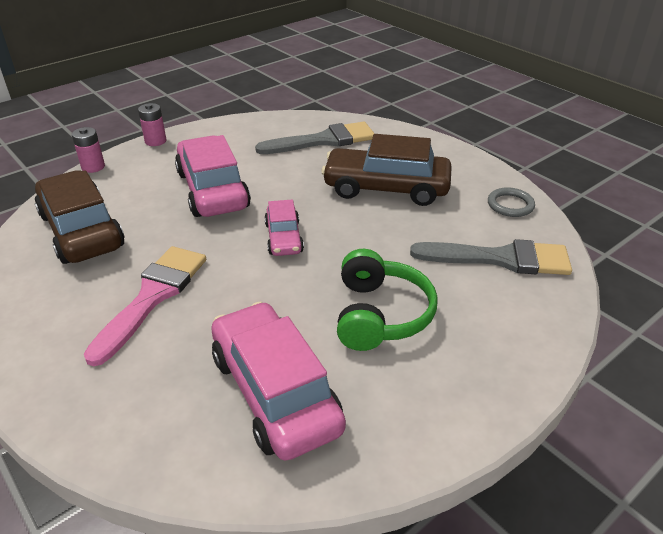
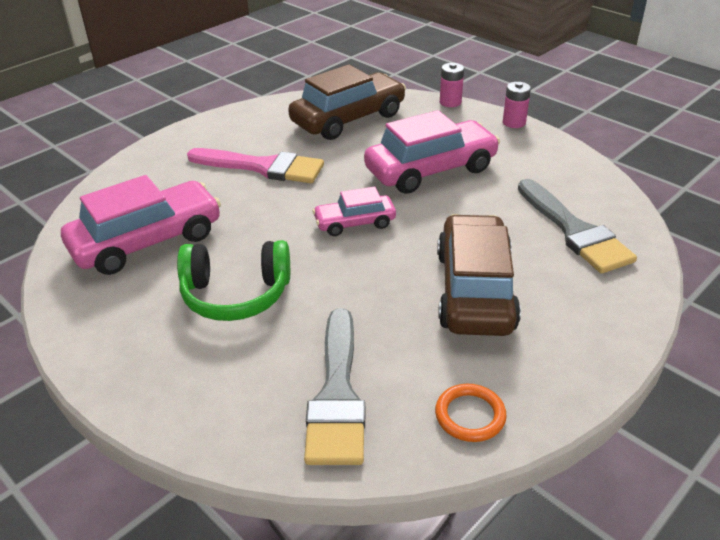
camera: 85 degrees right, 0 degrees up
grey ring [488,187,535,217] -> orange ring [435,384,507,442]

